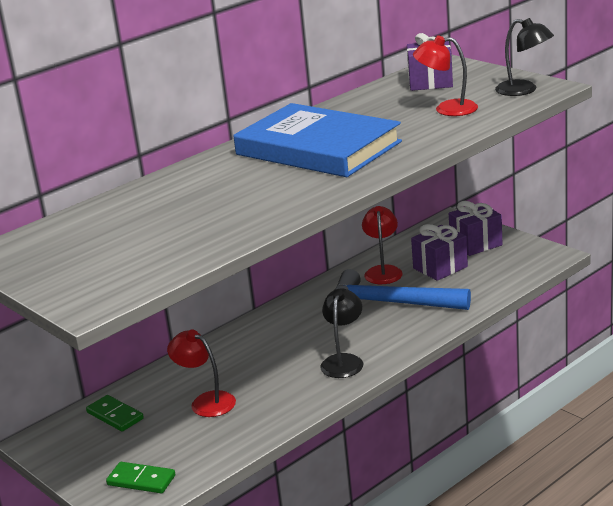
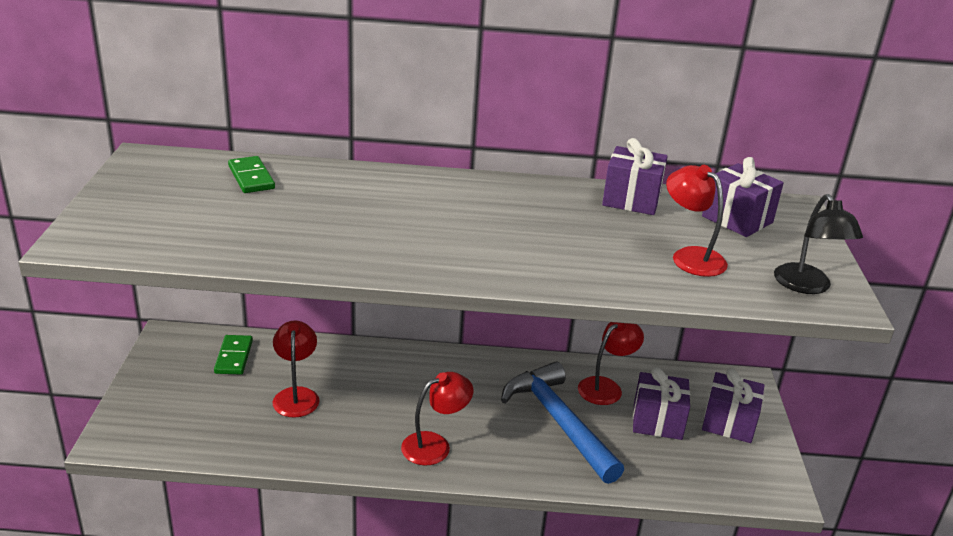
camera: 40 degrees right, 5 degrees up
green domino [106,462,175,493] -> green domino moved to [228,156,275,193]
blue book [233,103,402,177] -> none
black lamp [320,289,363,378] -> red lamp [401,372,473,466]
none -> purple gift [602,138,668,215]

